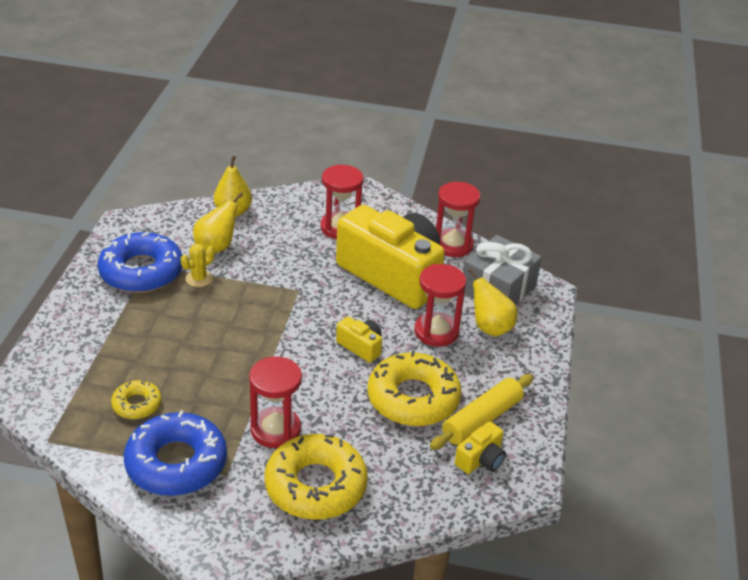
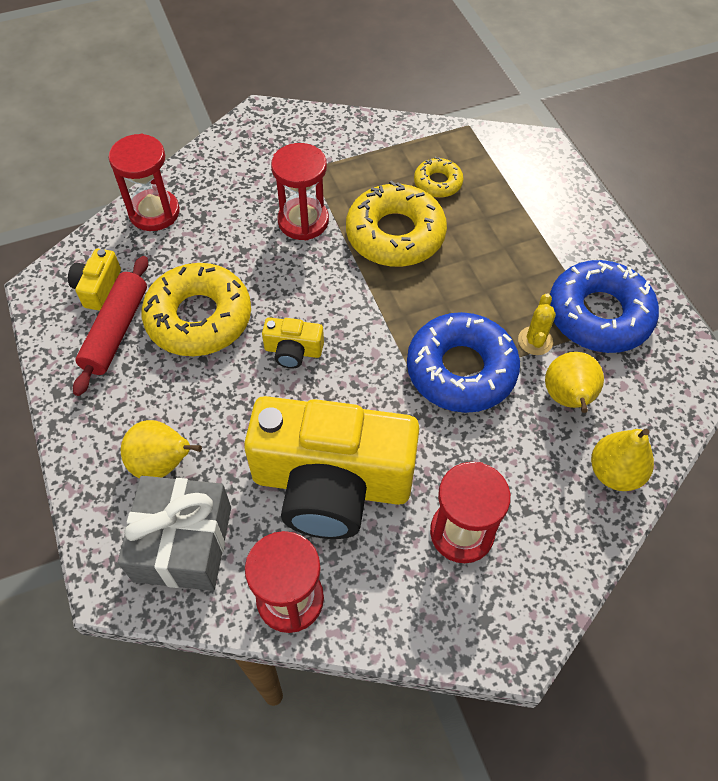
camera: 150 degrees right, 20 degrees up
blue donut [124,410,227,496] -> blue donut moved to [407,312,520,413]
yellow donut [265,434,368,520] -> yellow donut moved to [346,180,447,267]
red hourglass [414,264,466,347] -> red hourglass moved to [108,134,180,231]
yellow rolling pin [430,374,534,450] -> red rolling pin [73,256,148,396]

